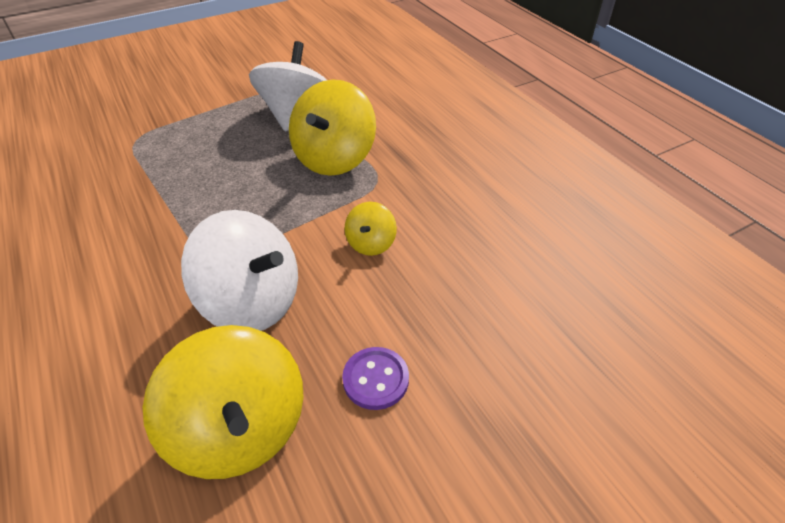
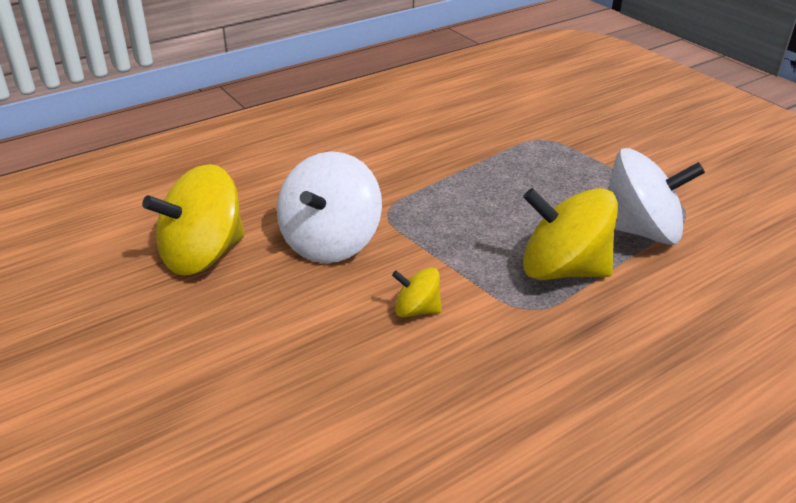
camera: 85 degrees right, 10 degrees down
purple button [342,347,409,410] -> none

